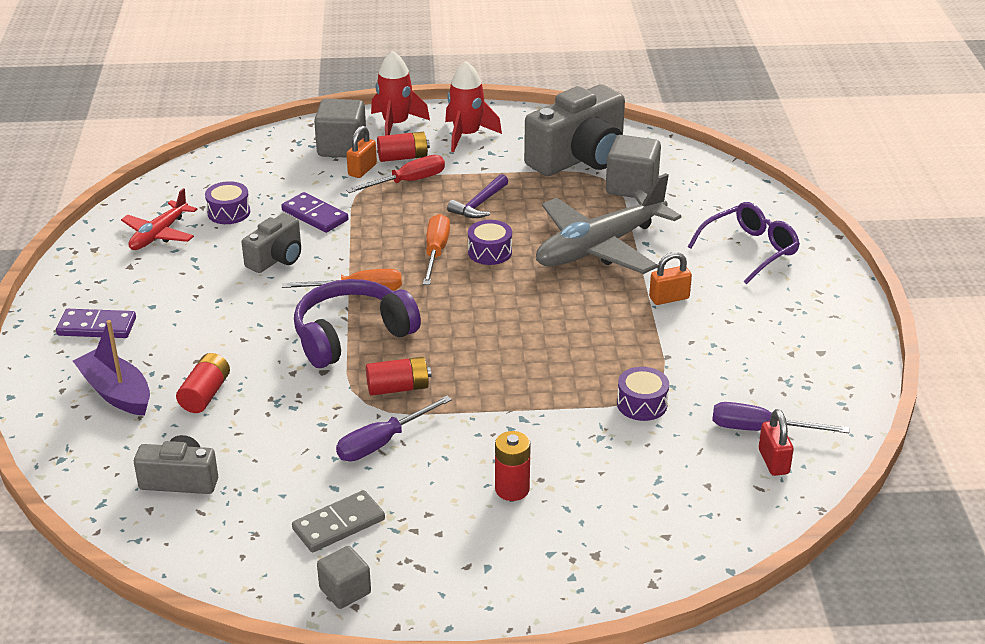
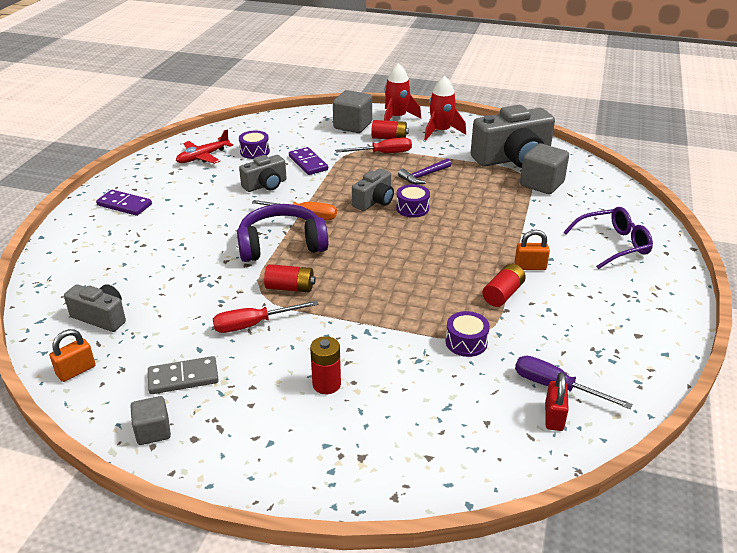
camera: 20 degrees right, 0 degrees up
purple boat [73,320,150,416] -> none
red battery [176,353,230,413] -> red battery moved to [482,264,526,307]
purple screwdriver [336,396,452,461] -> red screwdriver [213,300,318,333]
orange padlock [346,126,377,178] -> orange padlock moved to [50,329,96,382]
orange screwdriver [423,214,450,285] -> grey camera [352,168,394,211]
grey plane [536,173,681,274] -> none

